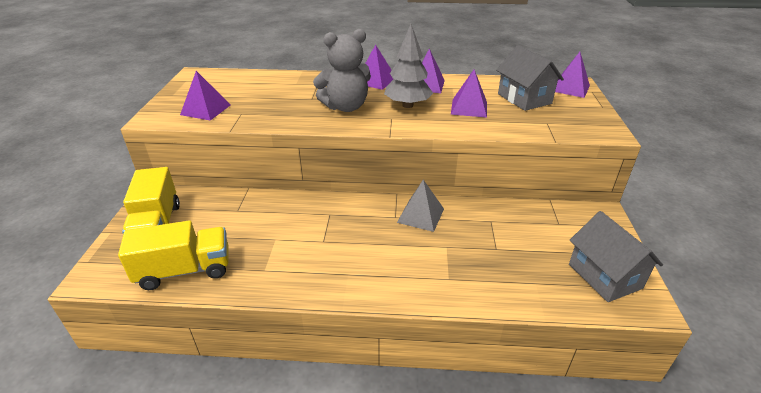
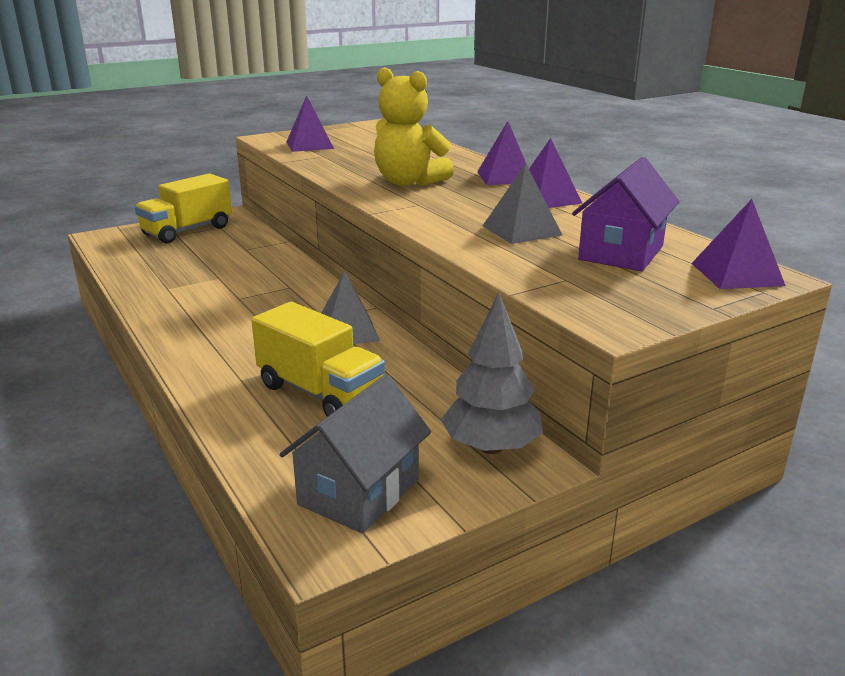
camera: 55 degrees right, 10 degrees down
yellow truck [118,220,228,290] -> yellow truck moved to [251,302,385,417]
grey teddy bear [313,29,371,112] -> yellow teddy bear [374,67,454,186]
grey tree [384,24,433,108] -> grey tree moved to [441,293,543,454]
purple pyramid [451,69,487,118] -> grey pyramid [483,163,562,244]
grey house [496,45,564,111] -> purple house [572,157,679,271]

